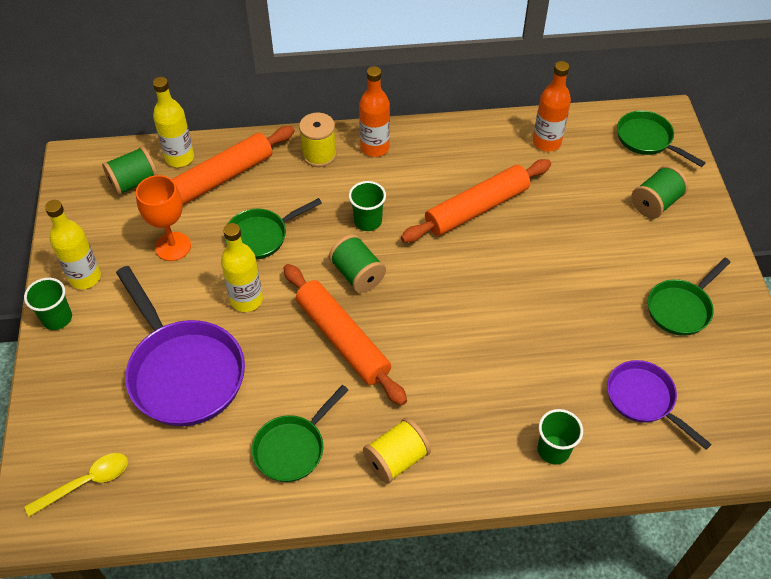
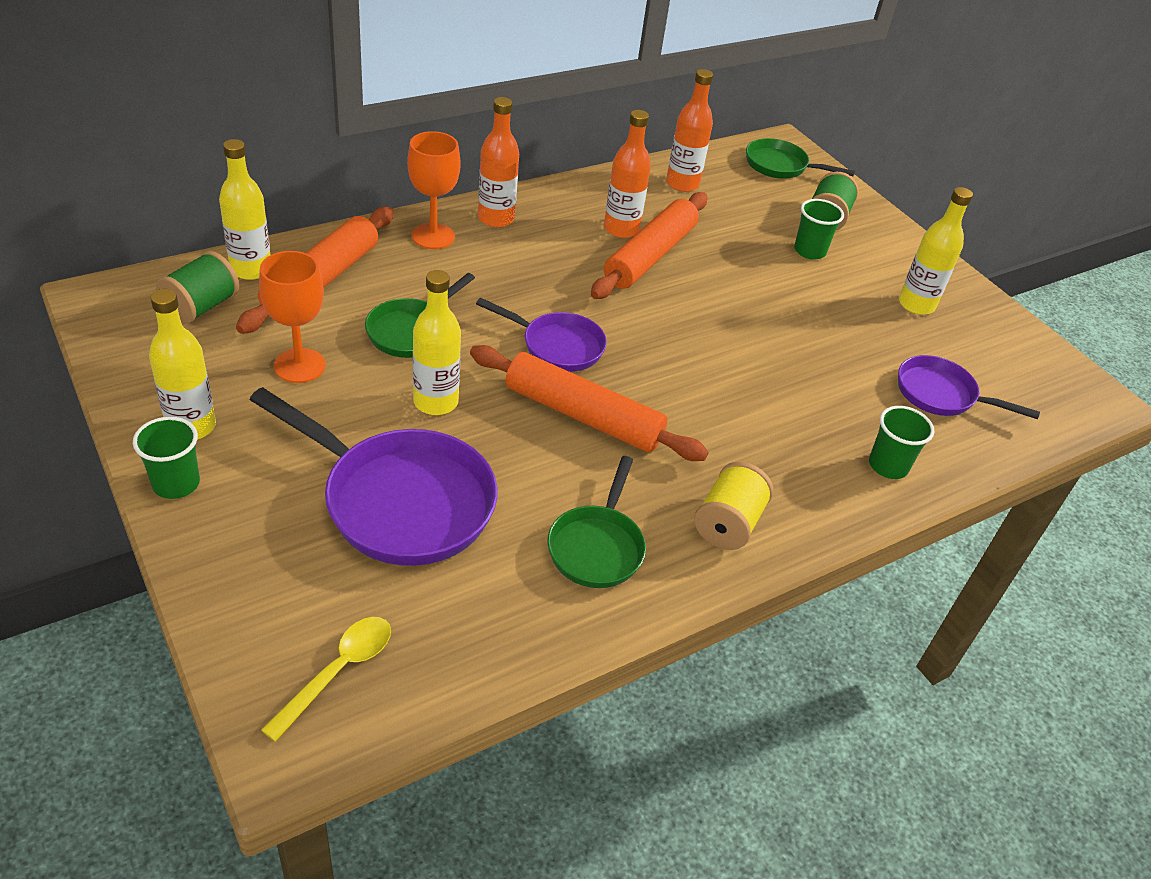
camera: 30 degrees left, 10 degrees down
yellow spool [299,113,337,167] -> orange goblet [407,131,461,249]
green spool [329,234,386,293] -> purple pan [476,298,607,372]
green cup [349,181,386,231] -> green cup moved to [794,199,844,260]
green pan [648,258,731,336] -> yellow bottle [899,187,973,315]
none -> orange bottle [604,110,651,238]

